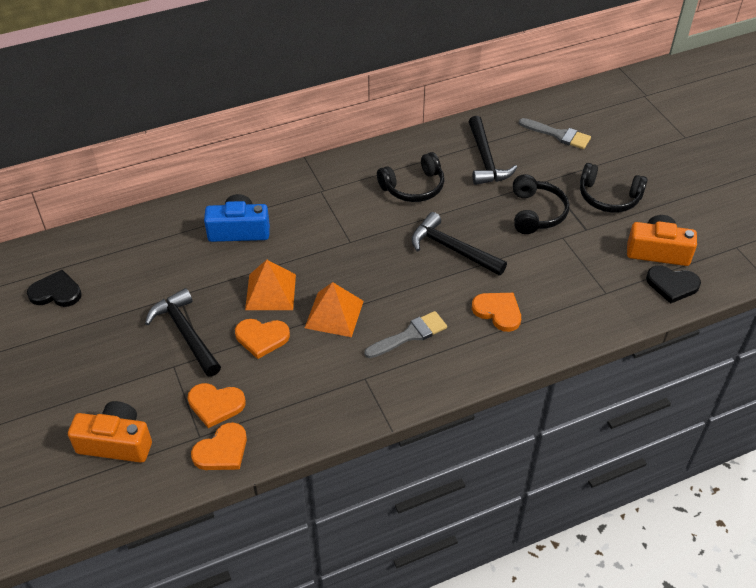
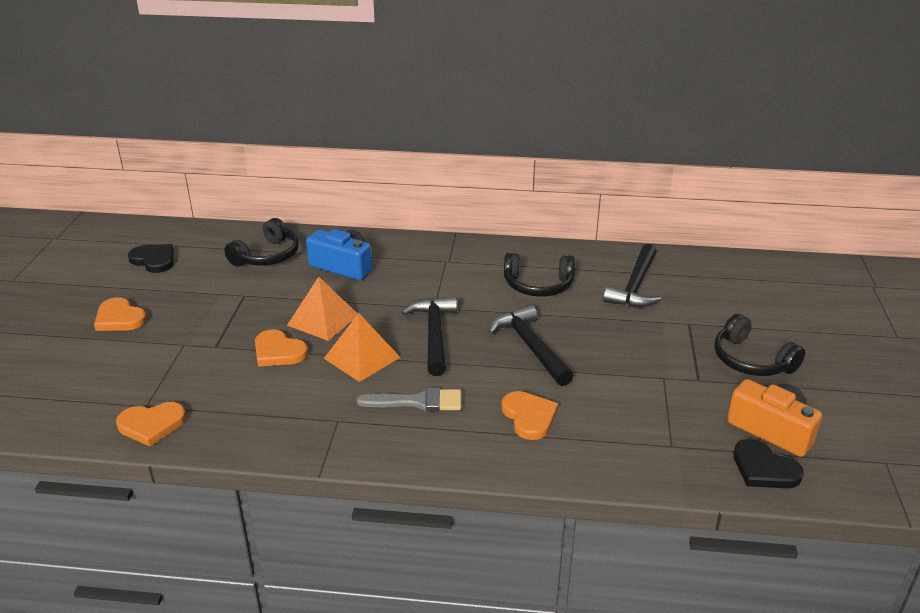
camera: 30 degrees right, 15 degrees down
orange camera [68,401,152,463] -> none
black hammer [145,288,221,376] -> black hammer moved to [402,296,457,376]
orange heart [188,383,246,428] -> orange heart moved to [94,297,147,331]
black headphones [513,174,569,234] -> black headphones moved to [224,218,299,266]
grey brush [519,118,591,149] -> none

